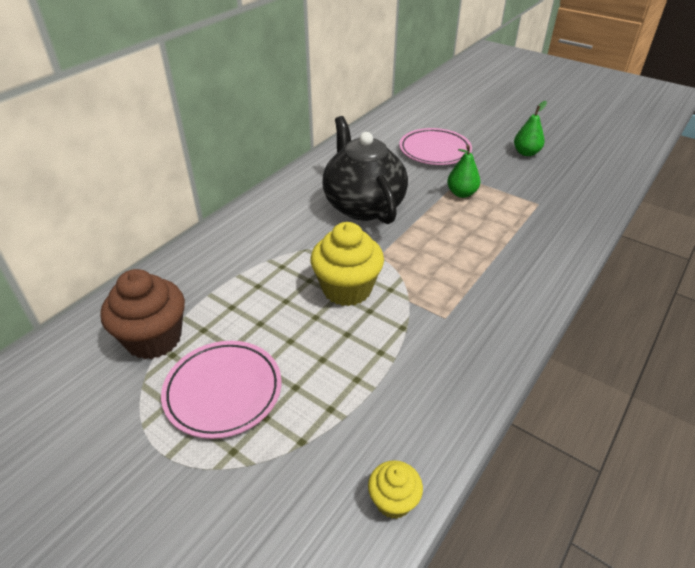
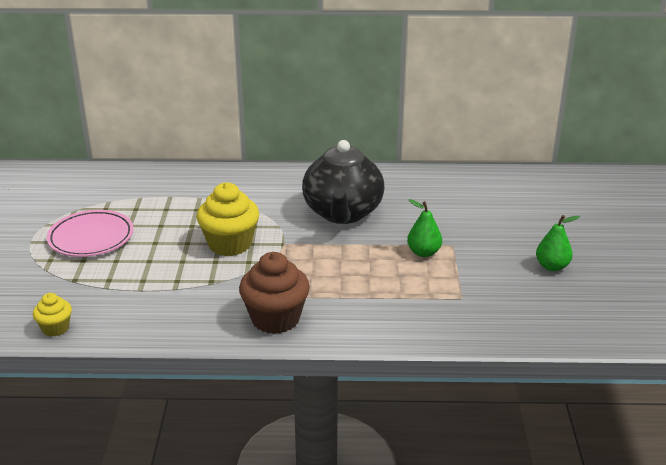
camera: 55 degrees right, 10 degrees down
brown cupcake [100,269,185,359] -> brown cupcake moved to [239,252,310,334]
black teapot [323,116,408,224] -> black teapot turned 150 degrees clockwise [302,140,385,224]
pink plate [399,128,472,165] -> none

